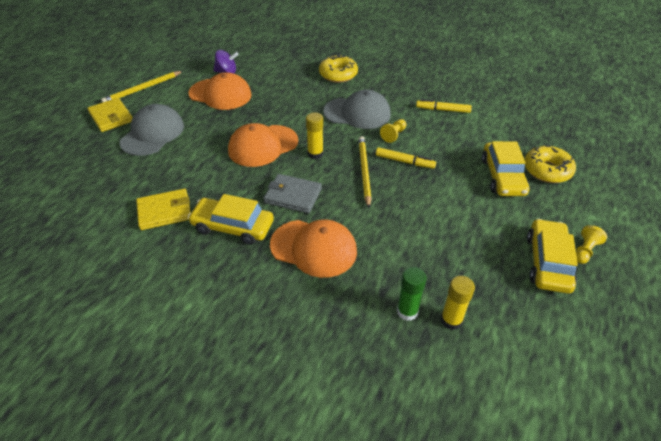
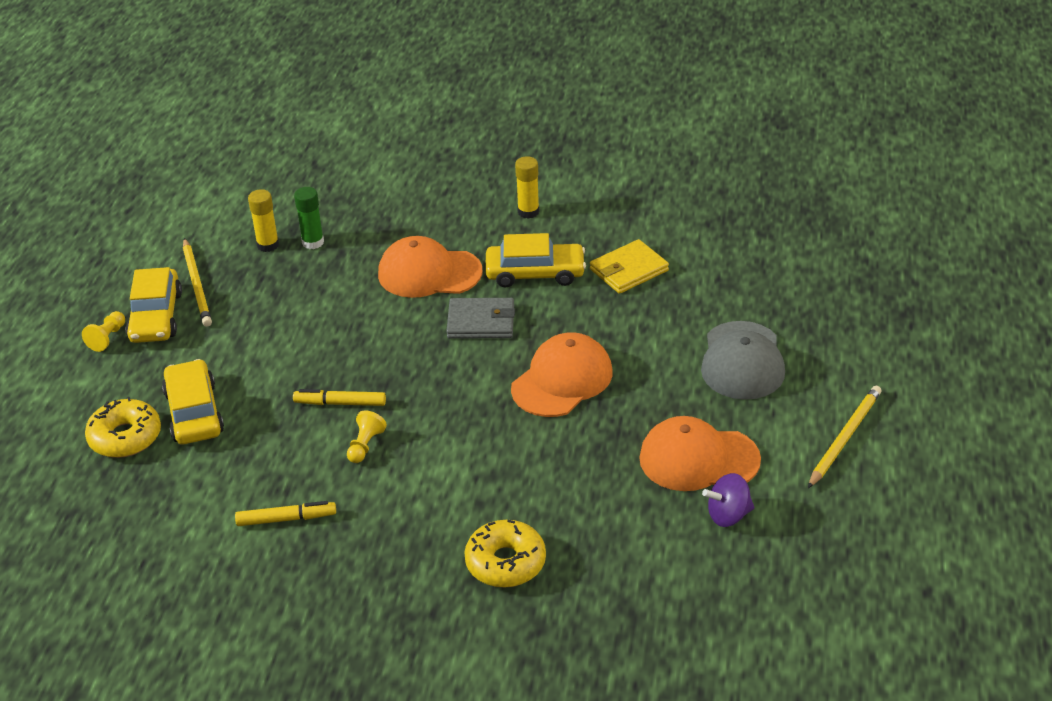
camera: 165 degrees right, 5 degrees down
yellow wallet [87,98,133,132] -> none
yellow glue stick [306,113,323,159] -> yellow glue stick moved to [515,156,539,219]
grey cap [323,90,391,129] -> none
yellow pencil [358,136,372,208] -> yellow pencil moved to [183,238,212,327]

